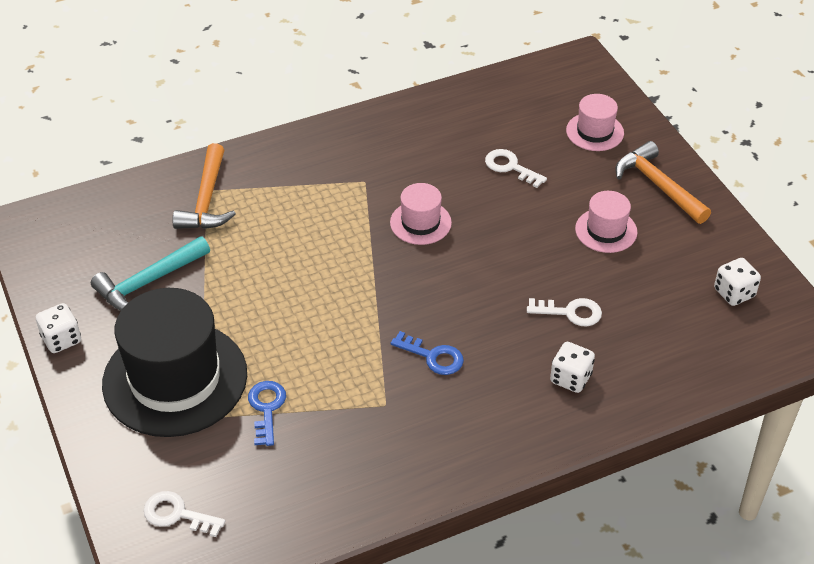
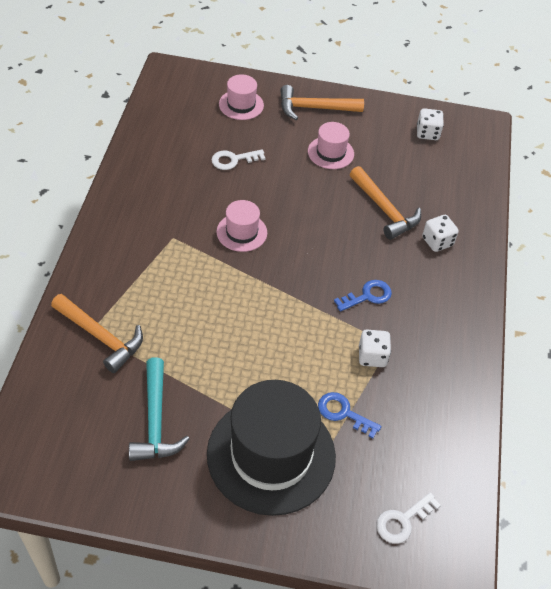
camera: 60 degrees left, 5 degrees up
white dice [36,303,81,353] -> white dice moved to [359,330,391,367]
white key [527,298,602,326] -> orange hammer [350,166,421,240]

